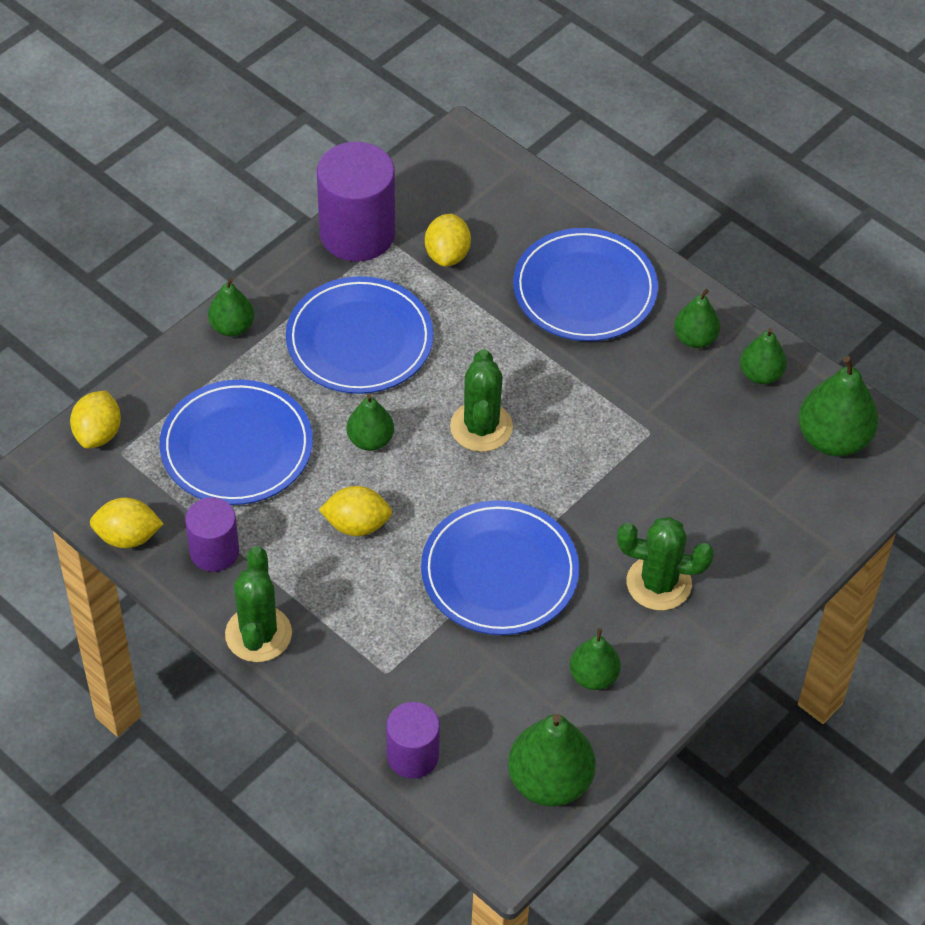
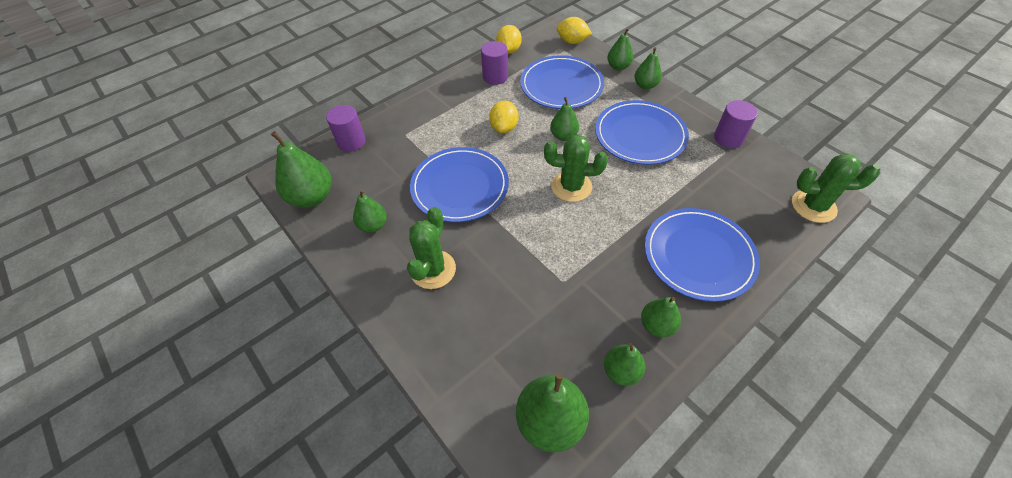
camera: 100 degrees right, 0 degrees up
green cactus [225,546,292,662] -> green cactus moved to [792,154,880,223]
purple cylinder [317,142,395,261] -> purple cylinder [714,100,758,148], size x0.59
yellow lemon [425,214,471,267] -> none
none -> green pear [607,28,633,70]

